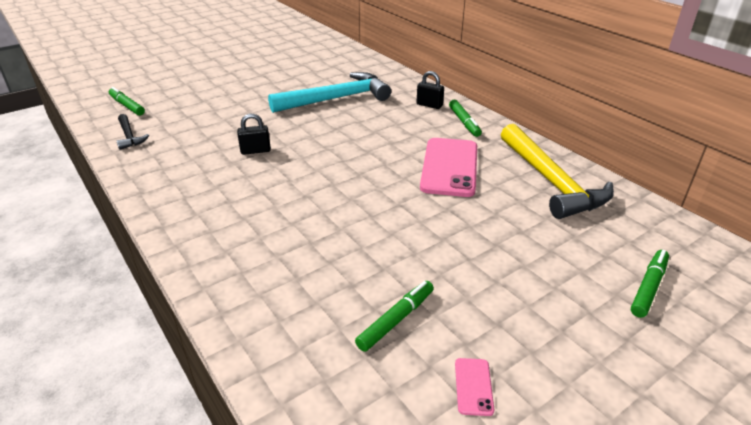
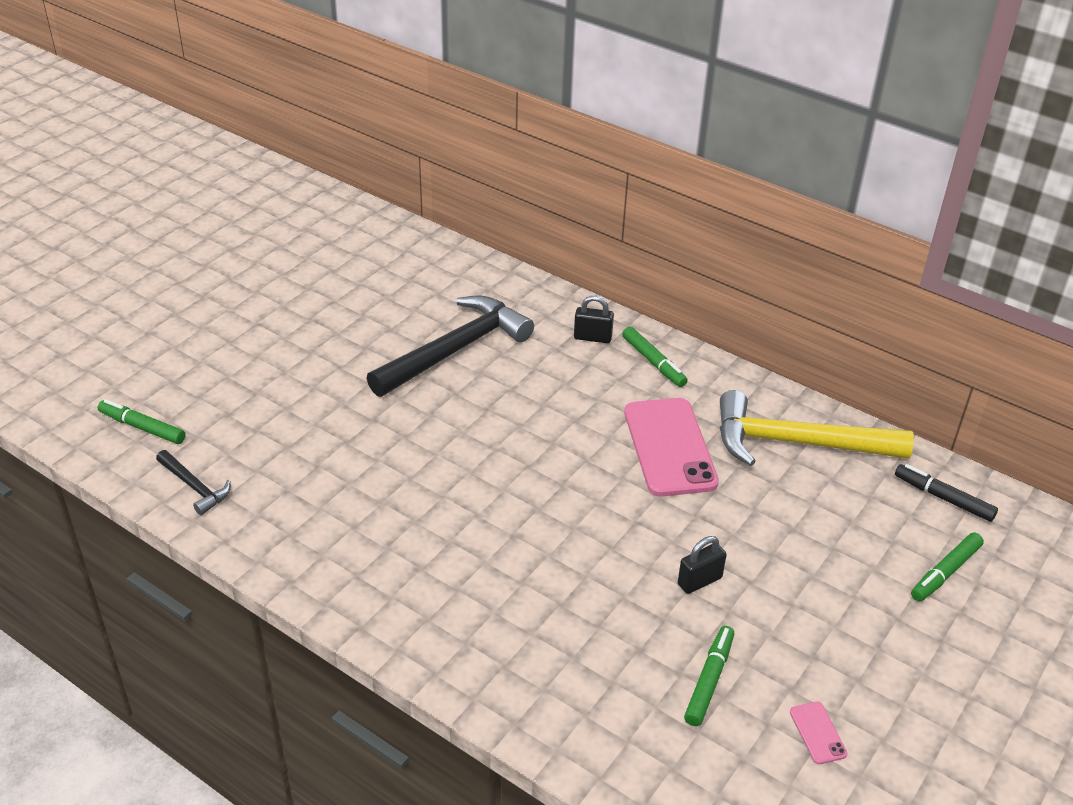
camera: 20 degrees left, 5 degrees up
black padlock [237,114,271,155] -> black padlock moved to [678,536,727,594]
turquoise hammer [268,72,391,113] -> black hammer [367,296,534,397]
yellow hammer [501,124,614,219] -> yellow hammer turned 135 degrees clockwise [720,390,914,466]
green marker [631,250,669,318] -> green marker turned 150 degrees counterclockwise [911,532,984,601]
none -> black marker [895,464,998,522]

